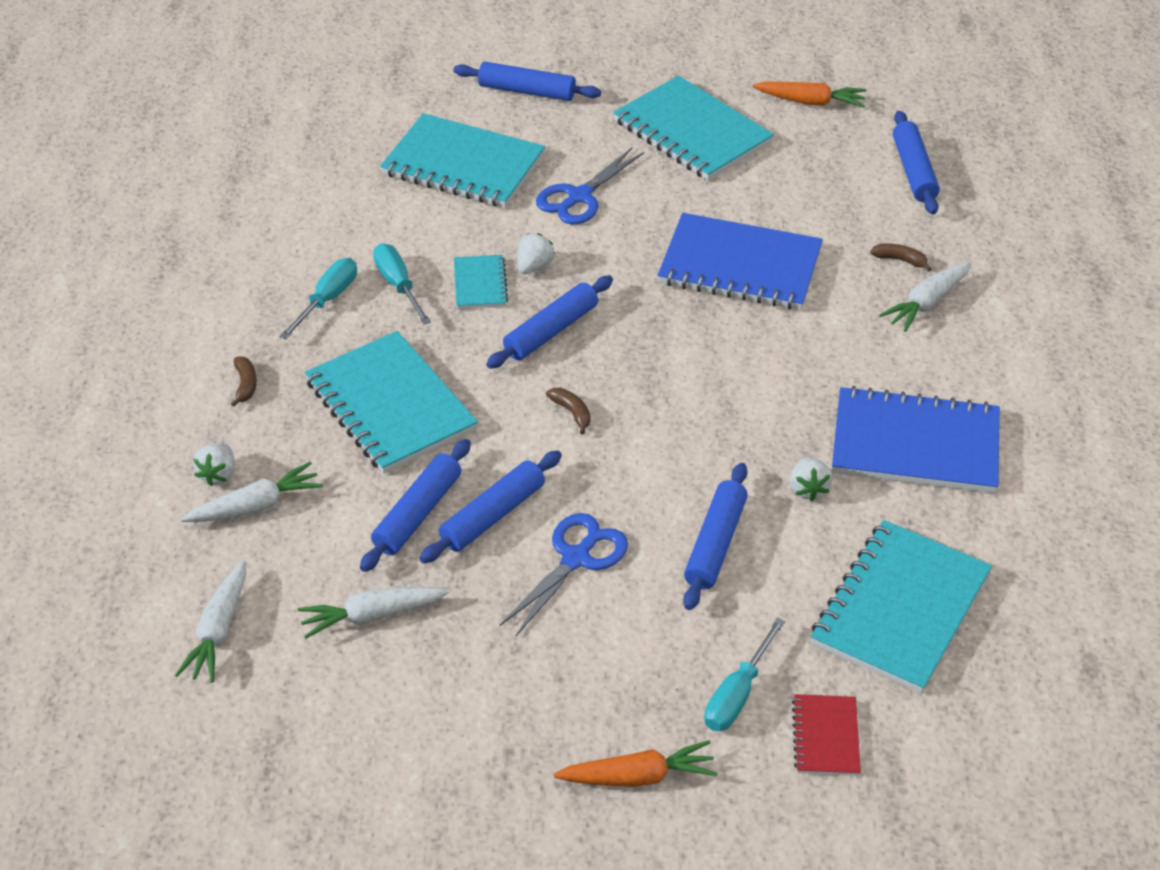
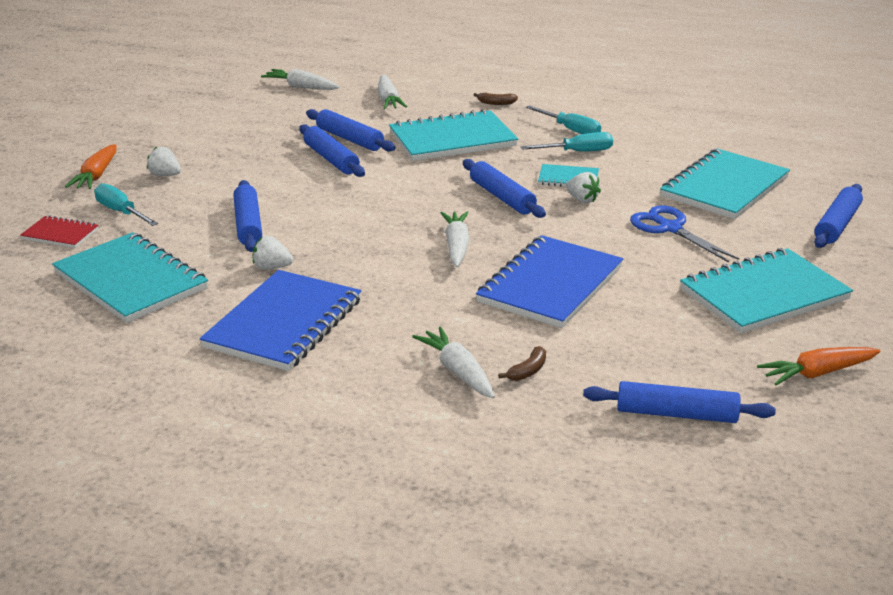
camera: 105 degrees right, 15 degrees down
white strawberry [193,443,235,486] -> white strawberry moved to [147,147,181,176]
white carrot [298,587,449,639] -> white carrot moved to [441,211,470,267]
blue scissors [500,513,628,636] -> none
brown banana [546,388,590,435] -> none
blue rolling pin [683,463,748,610] -> blue rolling pin turned 45 degrees clockwise [233,180,262,252]
orange carrot [752,82,866,108] -> orange carrot turned 45 degrees clockwise [757,347,881,385]

